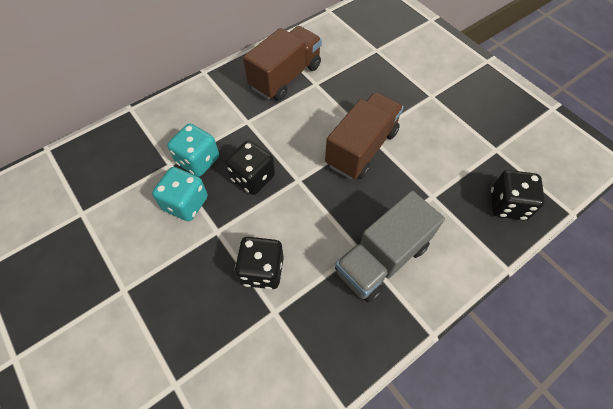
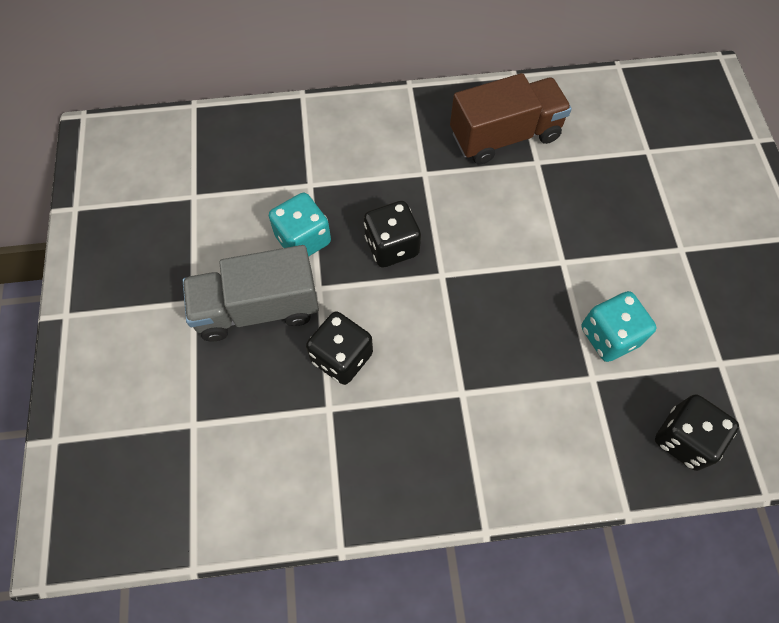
camera: 30 degrees right, 5 degrees up
turquoise dice [167,124,219,177] -> turquoise dice moved to [582,291,657,362]
brown truck [325,92,404,179] -> none
grey truck [335,191,445,303] -> grey truck moved to [183,245,319,342]

